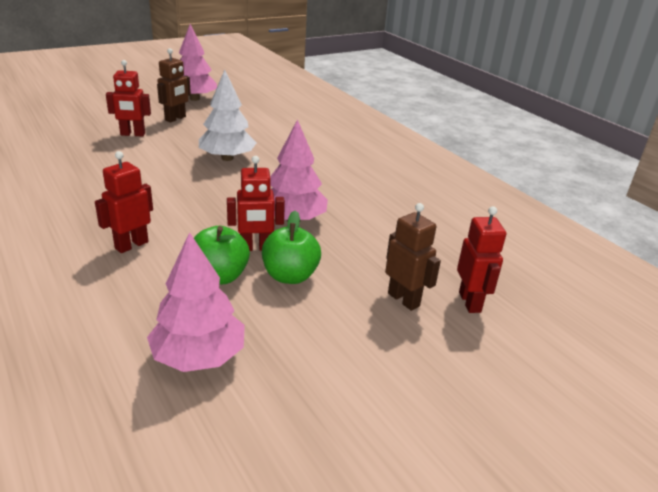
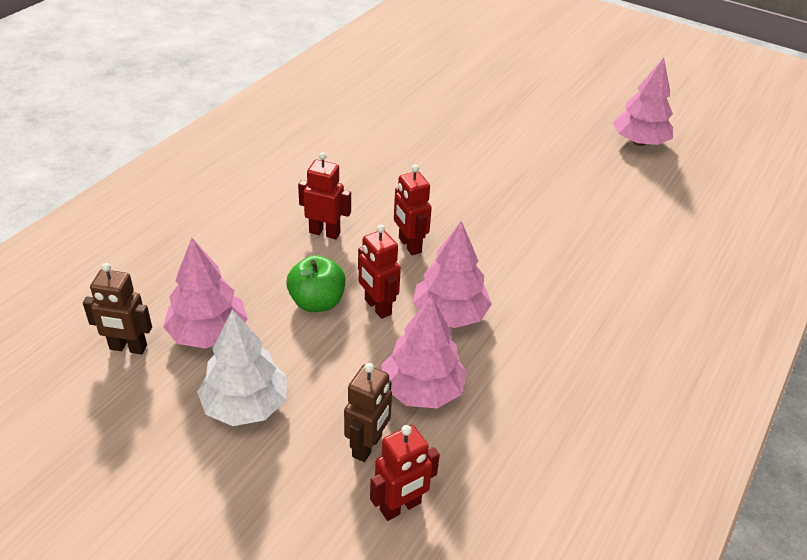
camera: 65 degrees right, 10 degrees up
red robot [106,60,151,136] -> red robot moved to [394,165,432,255]
brown robot [157,48,191,122] -> brown robot moved to [83,263,152,355]
white tree [199,70,256,161] -> white tree moved to [197,310,287,426]
green apple [262,211,321,284] -> none
none -> pink tree [381,295,467,408]

